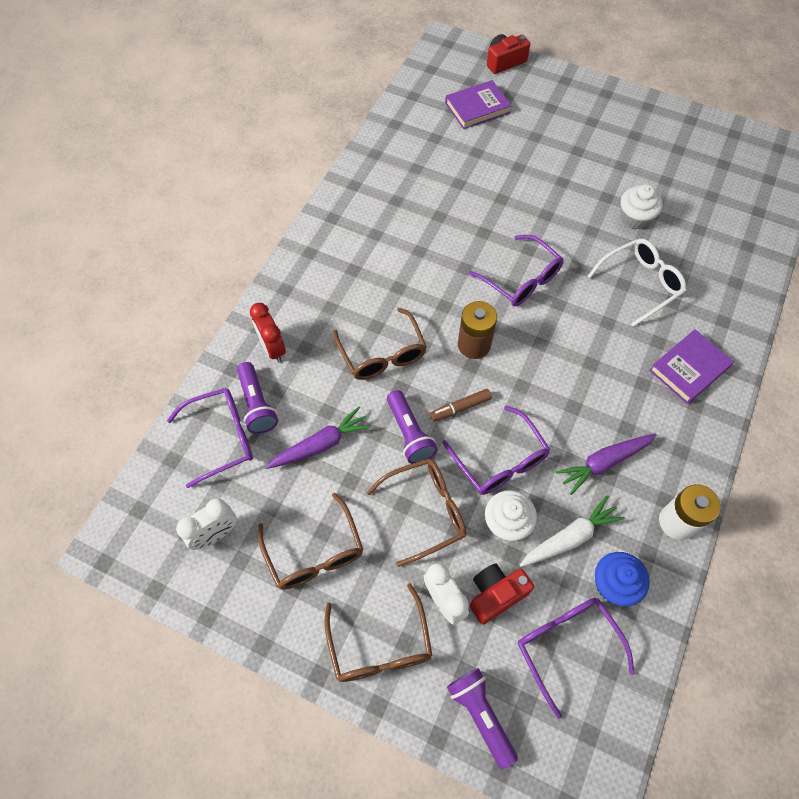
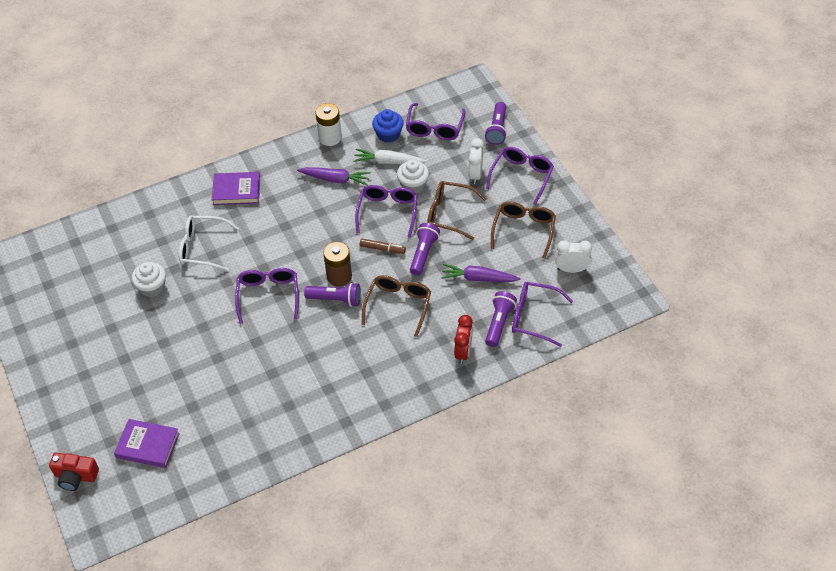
camera: 140 degrees left, 10 degrees down
brown glasses [324,583,433,682] -> purple glasses [486,147,554,205]
red camera [470,563,534,624] -> none
none -> purple flashlight [304,282,361,307]

